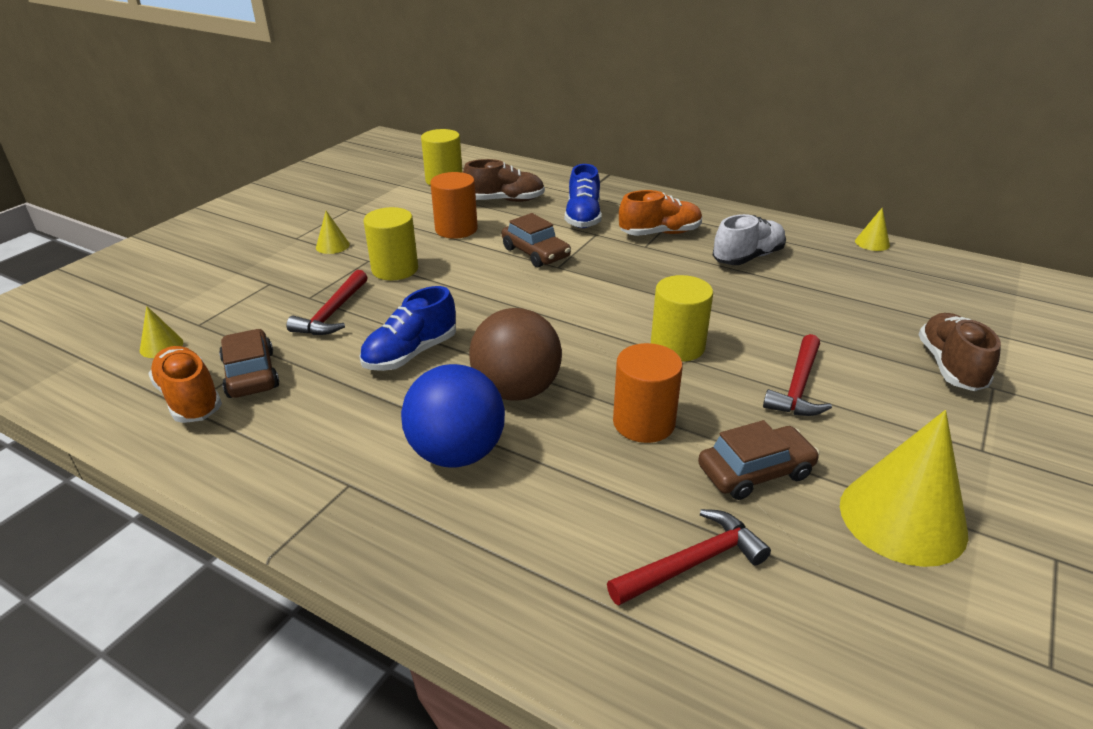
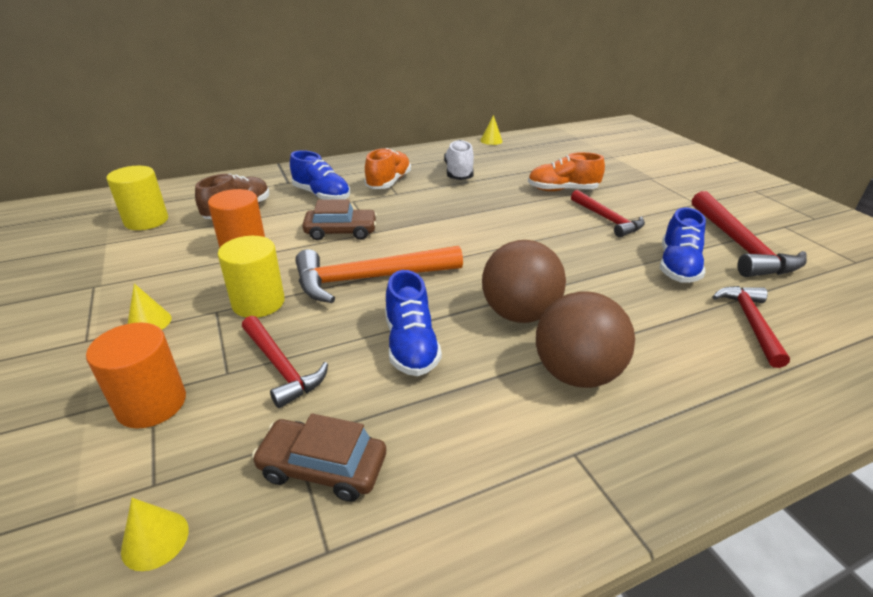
camera: 55 degrees left, 0 degrees up
orange shoe [148,346,222,423] -> orange shoe moved to [528,152,605,191]
blue ball [401,364,505,468] -> brown ball [536,291,635,388]
orange cylinder [613,343,683,443] -> orange cylinder moved to [86,323,186,429]
yellow cylinder [651,275,713,362] -> none
brown car [698,420,820,500] -> blue shoe [660,207,706,283]
yellow cone [840,410,968,567] -> red hammer [692,191,807,277]
brown shoe [918,313,1001,391] -> none
none -> orange hammer [295,246,463,303]

